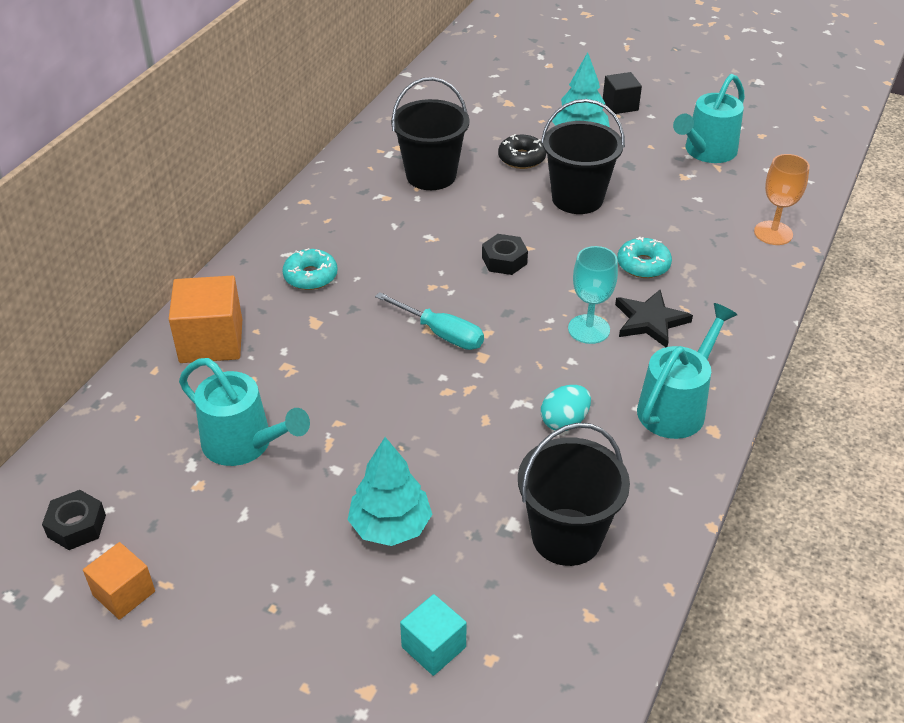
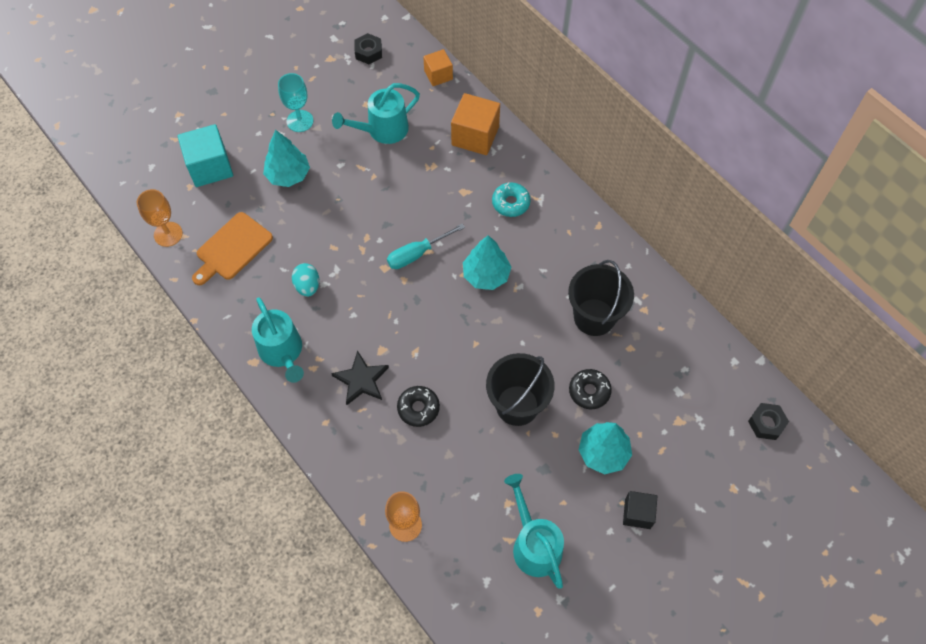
camera: 115 degrees right, 20 degrees up
orange cube [83,542,155,620] -> orange cube moved to [423,49,453,86]
turquoise cube [400,594,467,676] -> turquoise cube [178,124,233,187], size x1.65
black nut [482,234,528,275] -> black nut moved to [748,403,789,440]
black bucket [518,423,630,566] -> orange cutting board [192,212,273,285]
turquoise goblet [568,246,618,344] -> turquoise goblet moved to [278,73,313,132]
turquoise donut [617,236,672,278] -> black donut [397,386,440,427]
none -> orange goblet [137,189,183,247]
none -> turquoise tree [463,235,511,290]

